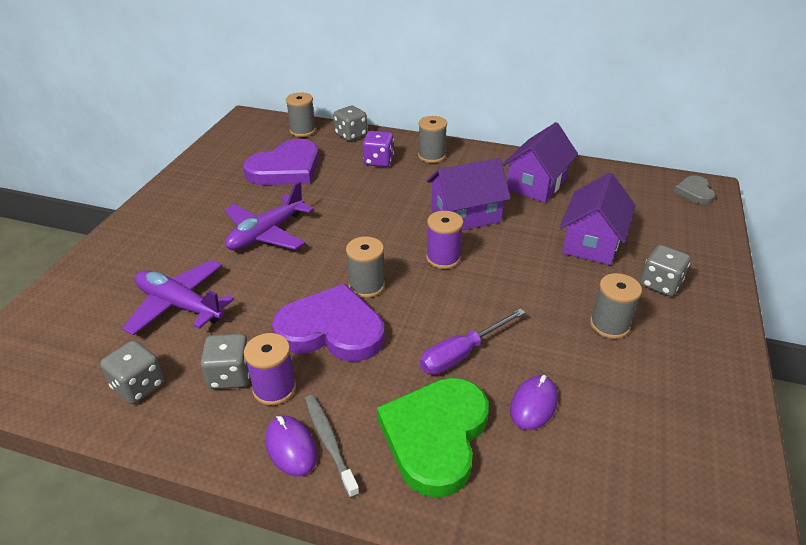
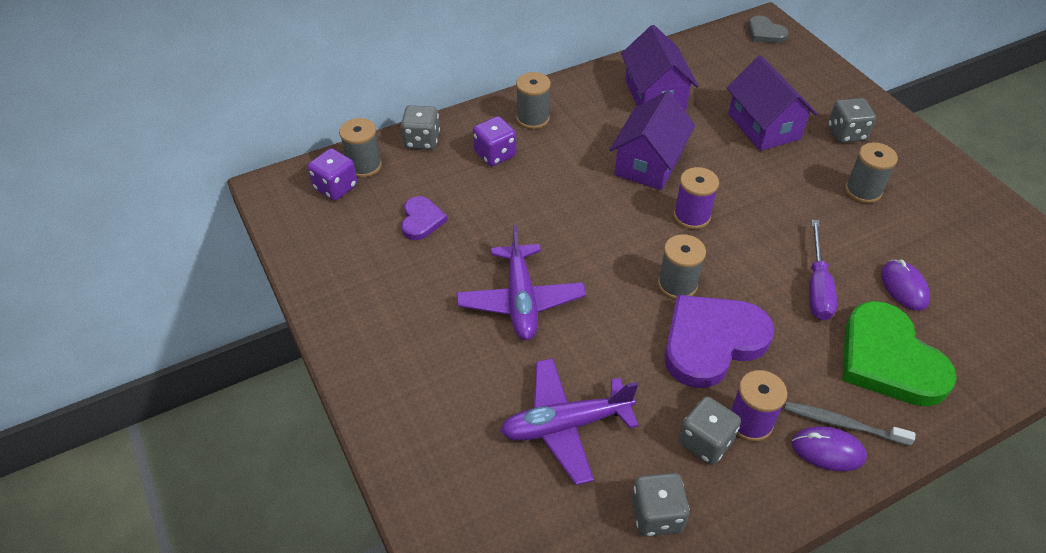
camera: 45 degrees left, 10 degrees up
purple heart [243,139,319,185] -> purple heart [401,196,447,240], size x0.51
none -> purple dice [308,148,357,201]

